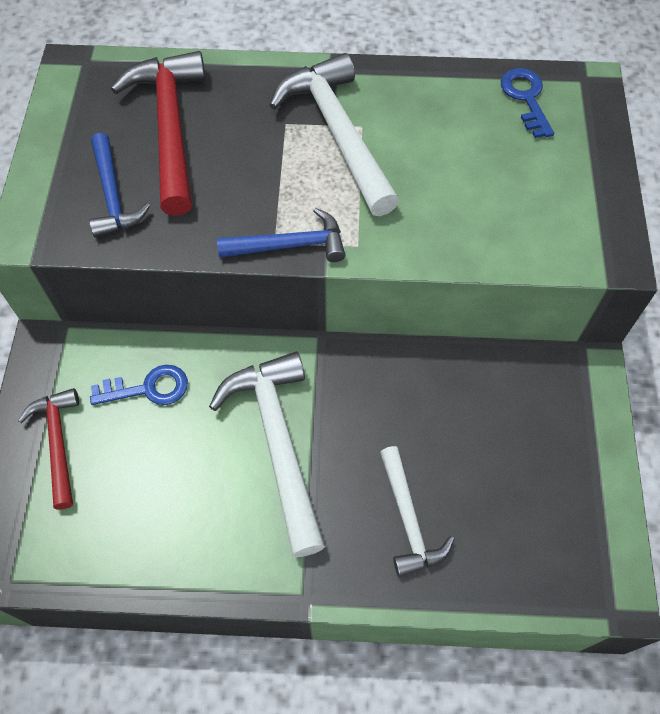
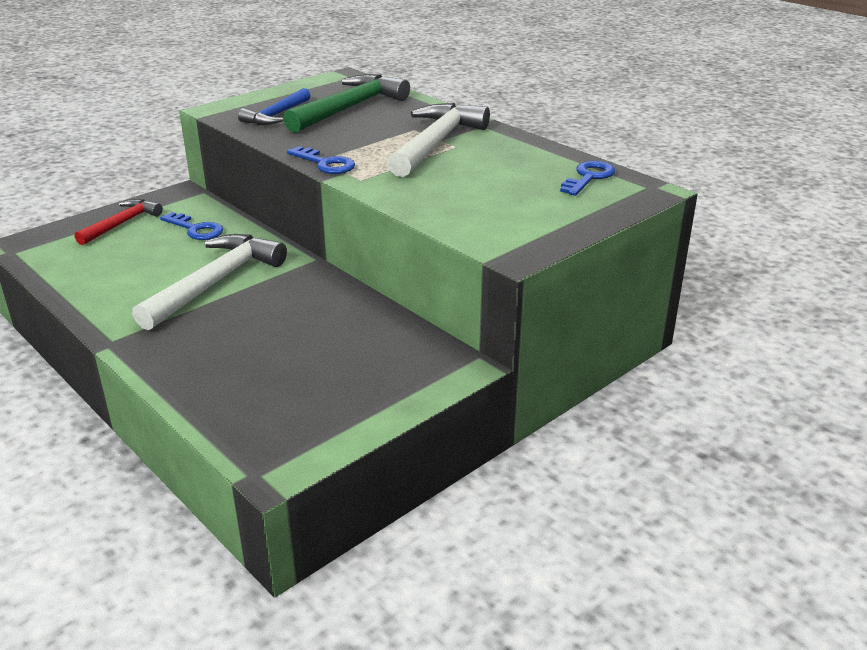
camera: 45 degrees right, 30 degrees down
red hammer [111,51,206,216] -> green hammer [283,74,410,133]
blue hammer [217,208,345,262] -> blue key [287,146,355,174]
white hammer [380,446,454,577] -> none

